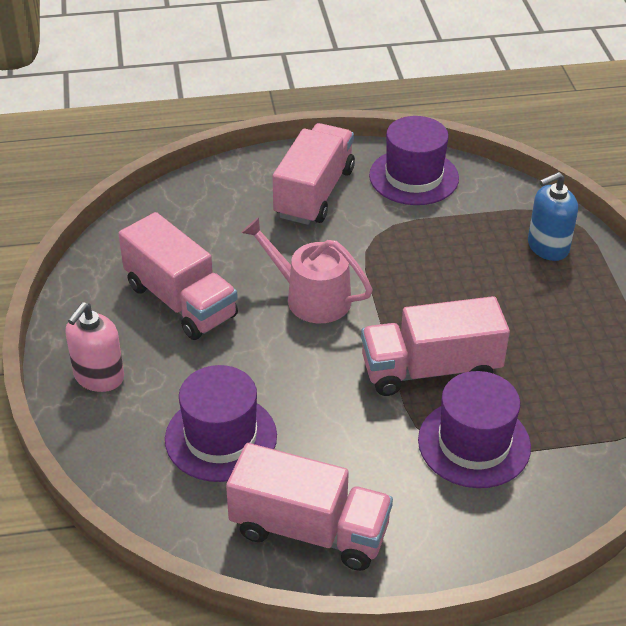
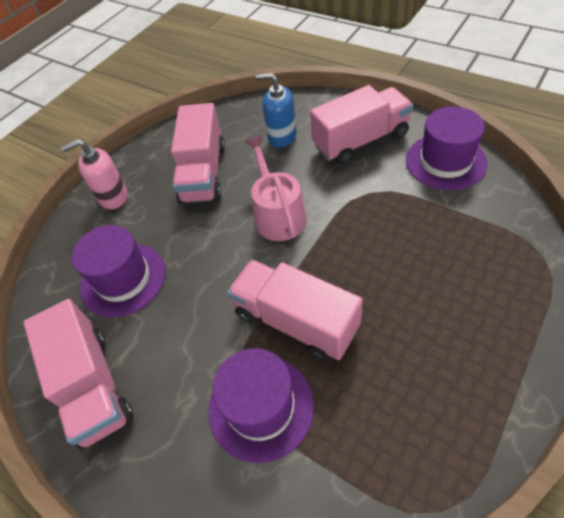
camera: 50 degrees right, 10 degrees up
blue soap dispenser [528,172,578,261] -> blue soap dispenser moved to [256,73,297,148]

